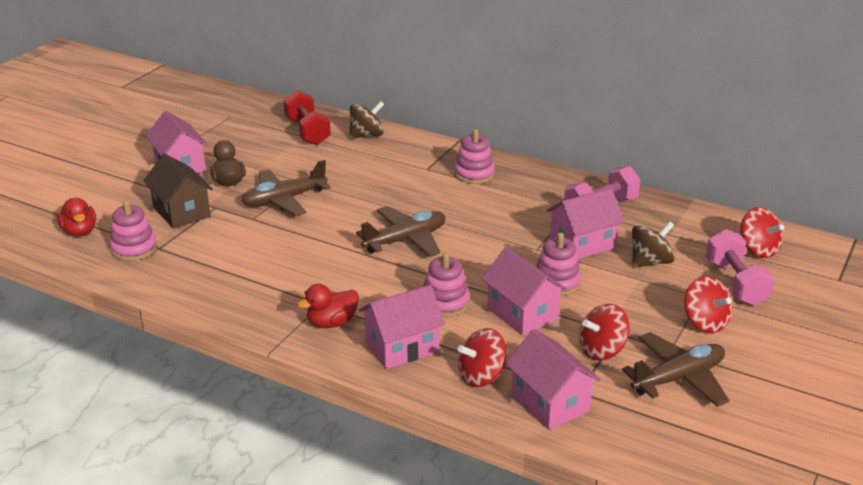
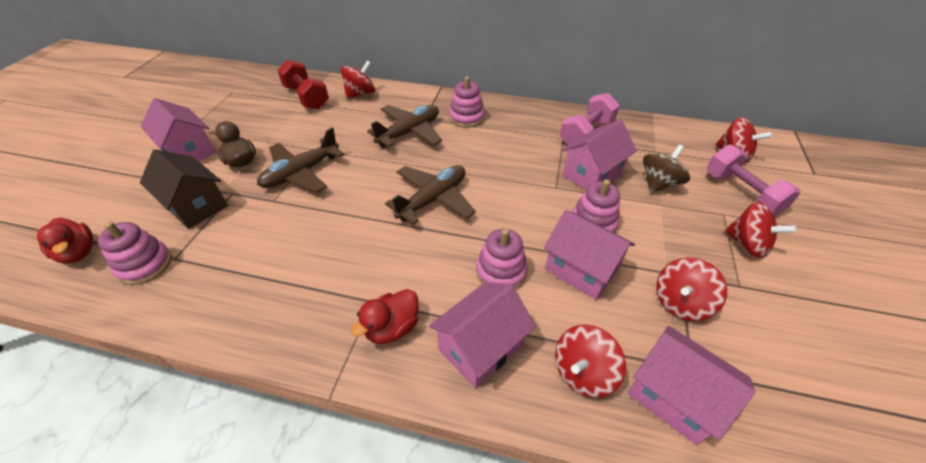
camera: 15 degrees left, 15 degrees up
brown spinning top [349,101,384,139] -> red spinning top [341,60,375,99]
brown plane [622,332,730,407] -> brown plane moved to [367,105,442,147]

